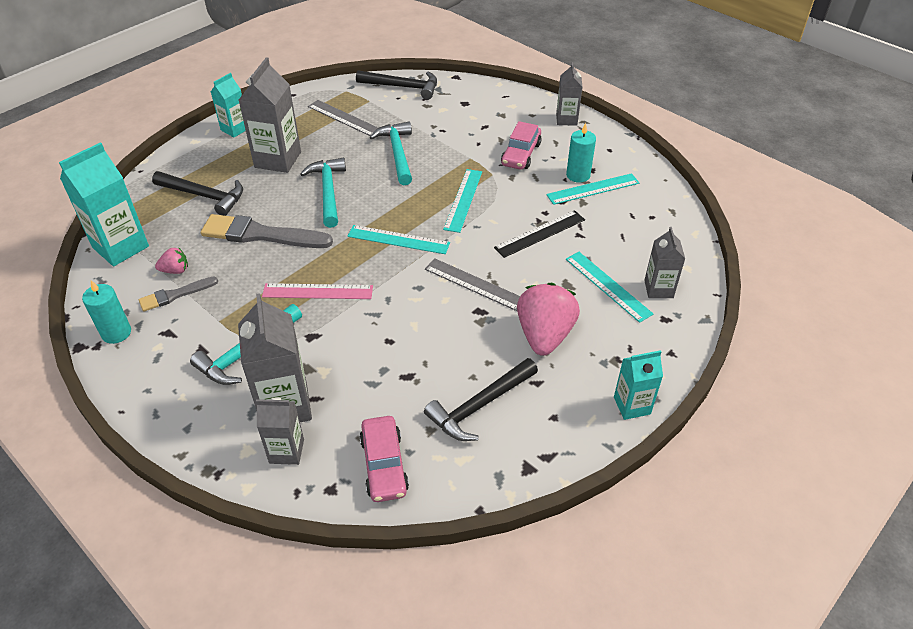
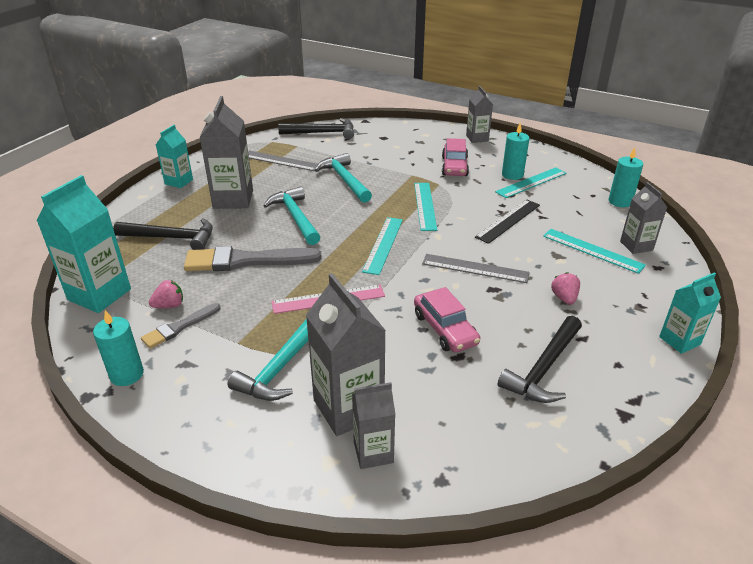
camera: 15 degrees left, 10 degrees down
turquoise ruler [347,225,450,254] -> turquoise ruler turned 75 degrees counterclockwise [362,217,403,275]
pink car [359,416,409,502] -> pink car moved to [414,287,480,353]
pink strawberry [517,282,580,356] -> pink strawberry [551,272,580,305], size x0.47
none -> turquoise candle [609,148,643,207]

